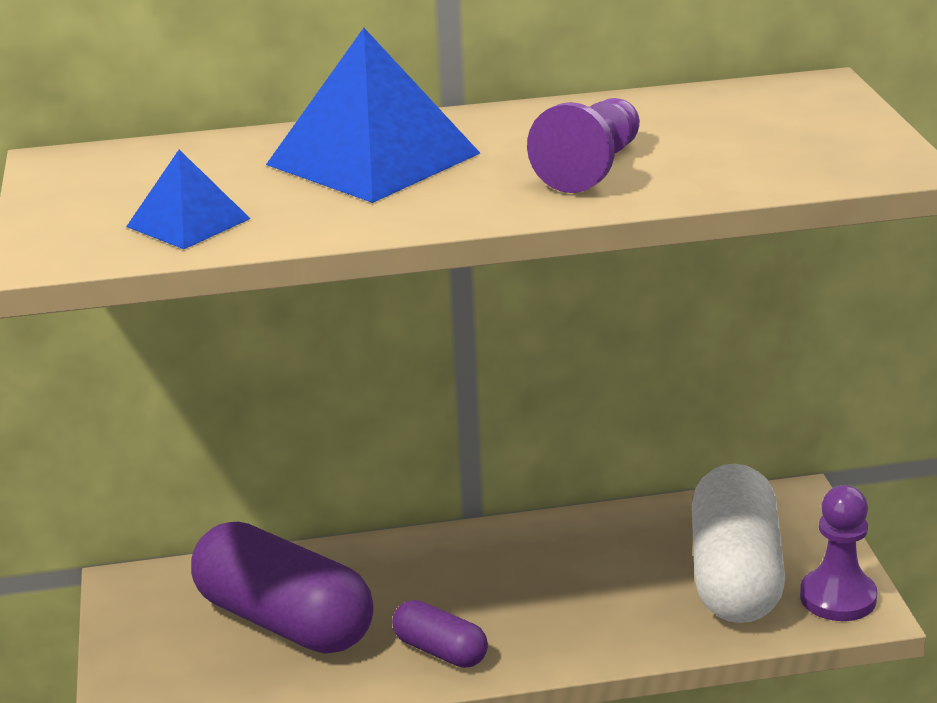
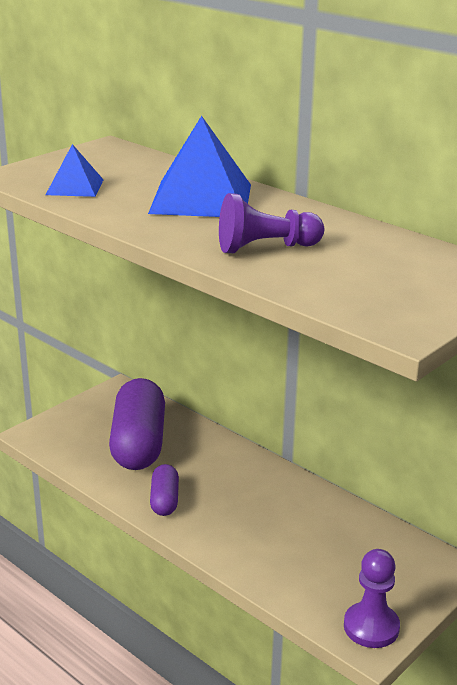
camera: 50 degrees right, 0 degrees up
white capsule [692,464,785,623] -> none

